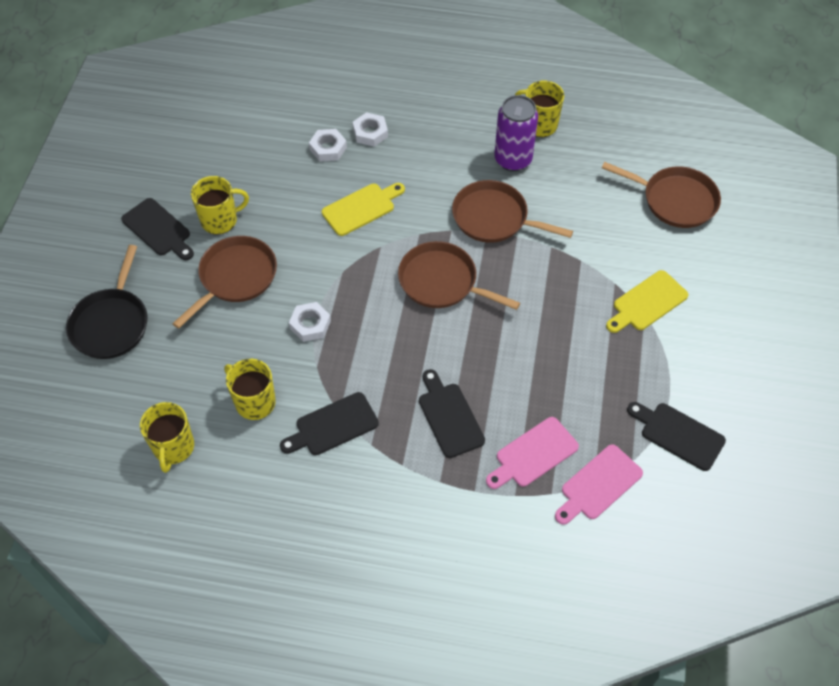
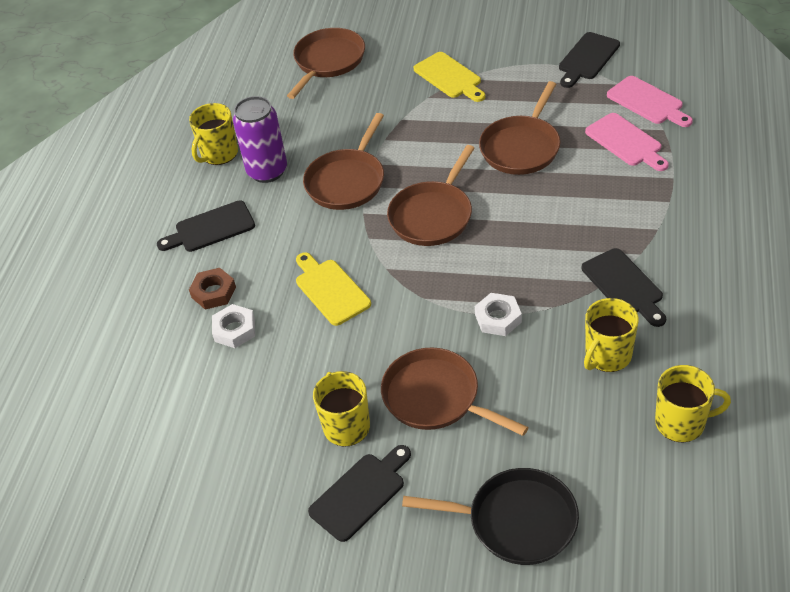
camera: 85 degrees left, 10 degrees down
white nut [353,112,388,146] -> brown nut [189,268,236,310]
black cutting board [419,369,485,458] -> black cutting board moved to [157,201,255,252]
none -> brown pan [479,81,560,175]

